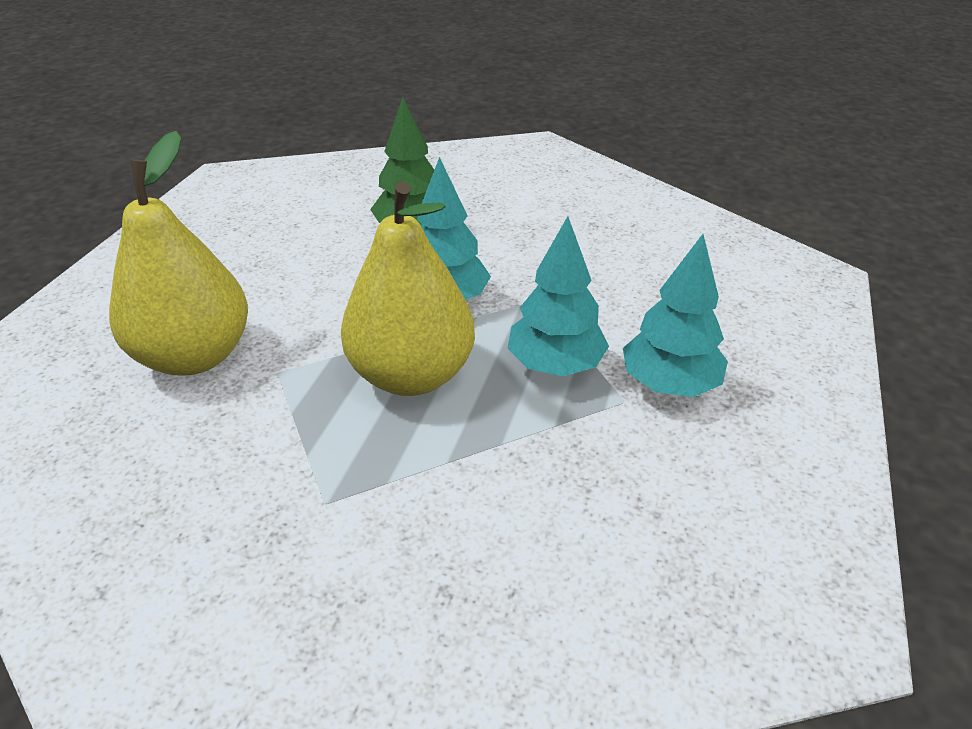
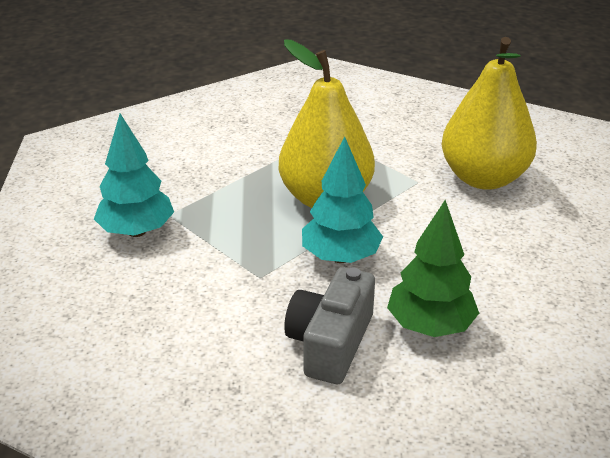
camera: 160 degrees right, 5 degrees down
turquoise tree [507,216,609,376] -> none
none -> grey camera [284,267,375,384]

